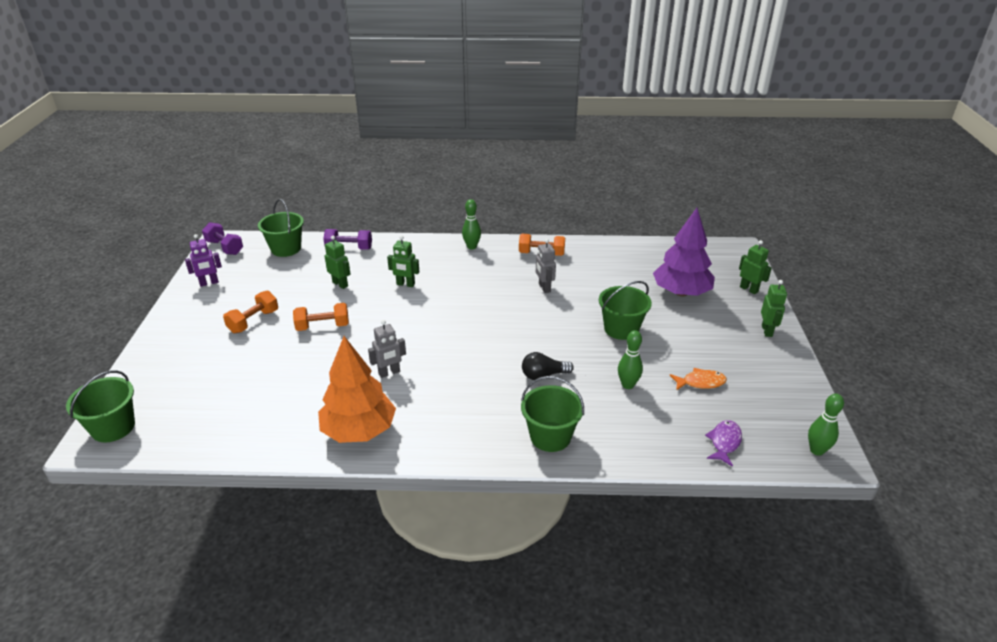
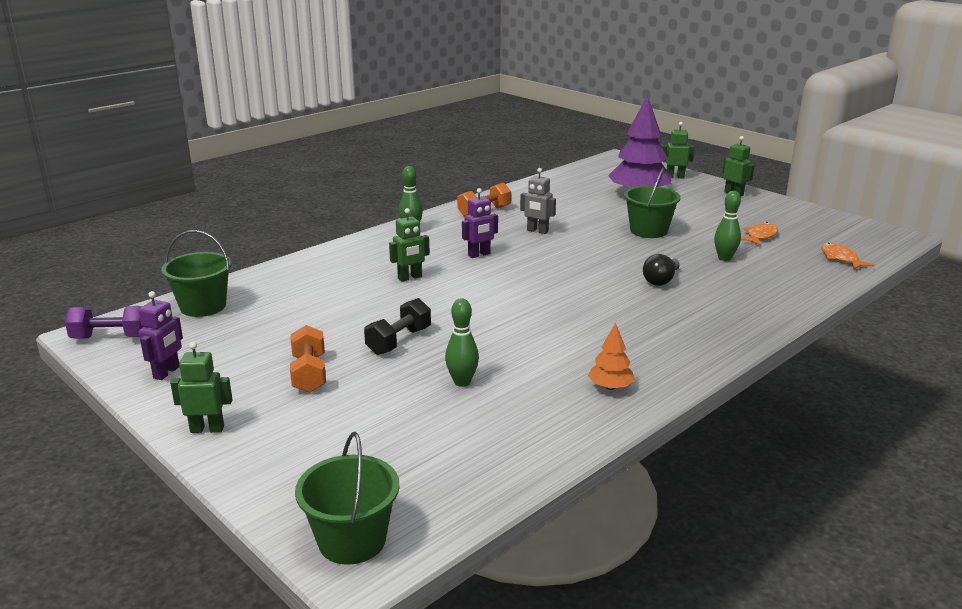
camera: 45 degrees left, 10 degrees down
orange dumbbell [293,303,349,331] -> black dumbbell [364,298,431,355]
orange tree [318,336,396,443] -> orange tree [588,323,635,390], size x0.47
purple dumbbell [323,229,372,250] -> none
green robot [325,236,351,289] -> green robot moved to [170,342,233,433]
grey robot [368,320,406,378] -> none
green bucket [521,376,584,452] -> none
purple fish [705,420,742,467] -> orange fish [821,243,874,269]
green bowling pin [808,394,844,456] -> green bowling pin moved to [445,298,479,387]
none -> purple robot [462,188,498,258]

